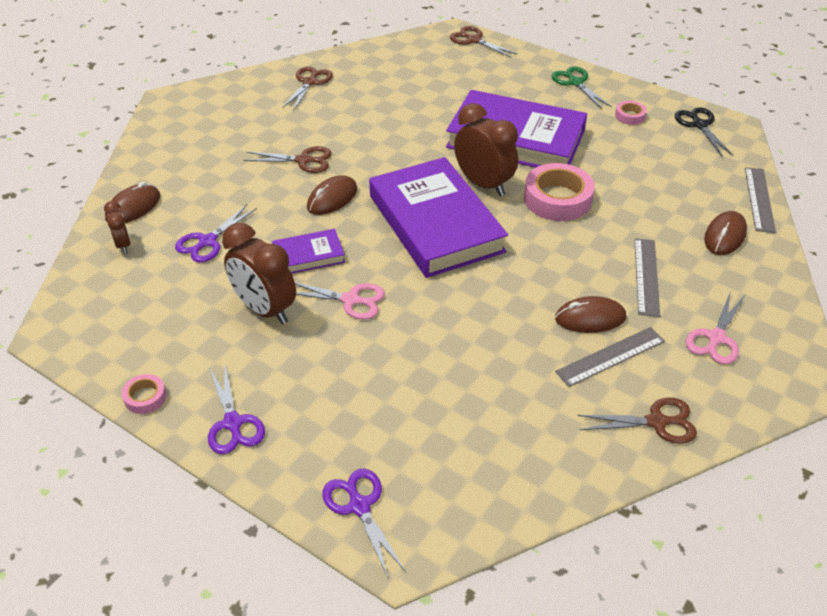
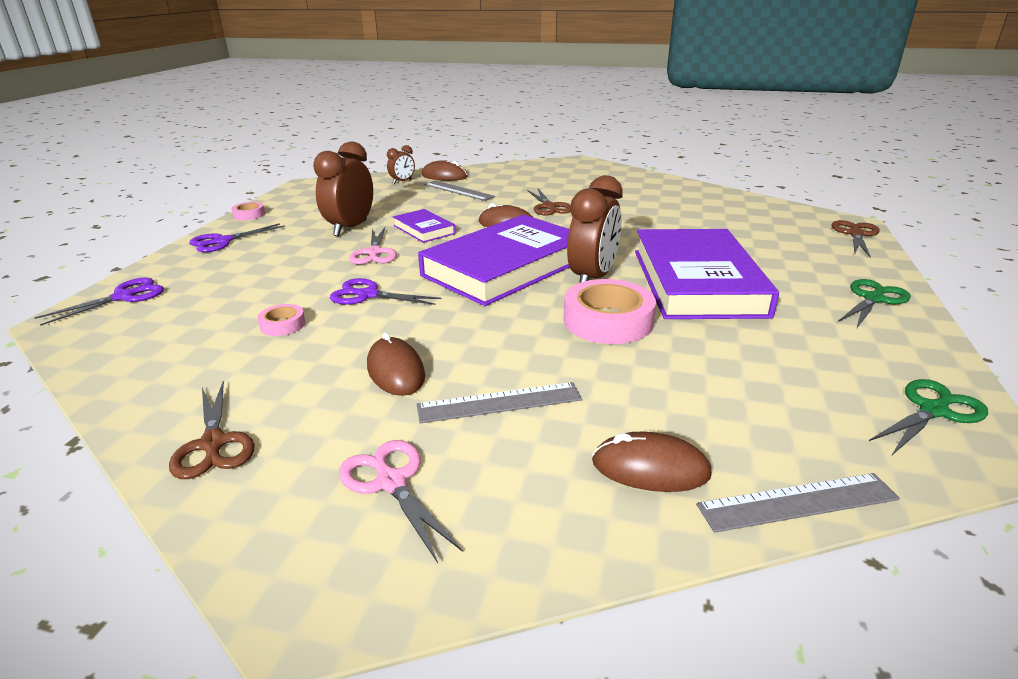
camera: 70 degrees right, 15 degrees down
purple scissors [175,204,257,263] -> purple scissors moved to [330,278,441,305]
brown scissors [282,66,333,111] -> none
grey ruler [555,327,665,387] -> grey ruler moved to [424,181,495,201]
pink tape [615,101,647,125] -> pink tape moved to [257,304,305,336]
black scissors [675,107,733,156] -> green scissors [869,379,988,455]
pink scissors [686,291,745,364] -> pink scissors turned 45 degrees clockwise [339,440,463,563]

